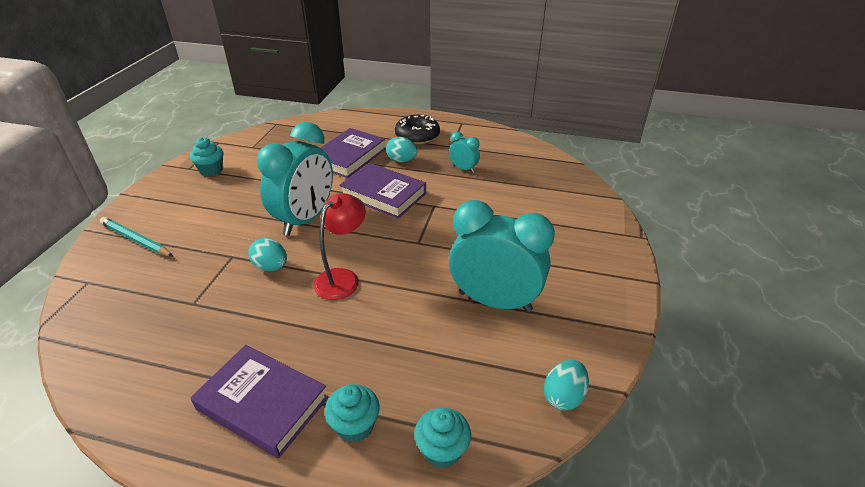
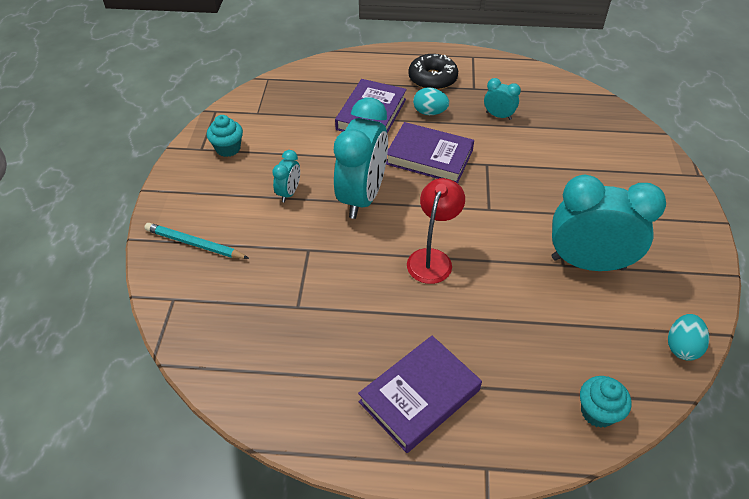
camera: 10 degrees left, 10 degrees up
purple book [190,345,328,458] -> purple book turned 60 degrees counterclockwise [358,336,482,453]
turquoise egg [248,238,287,271] -> none
turquoise cupcake [325,384,380,443] -> none
none -> turquoise clock [272,150,300,202]

